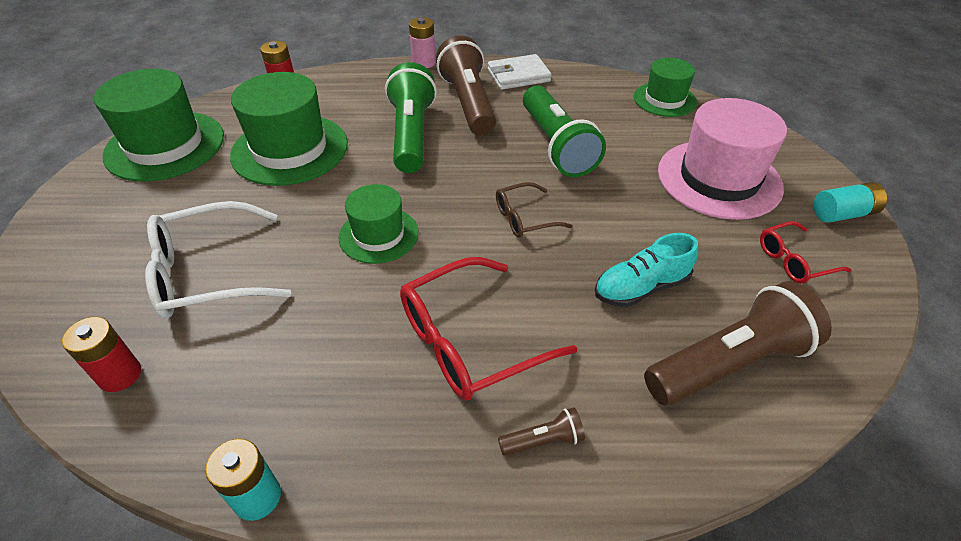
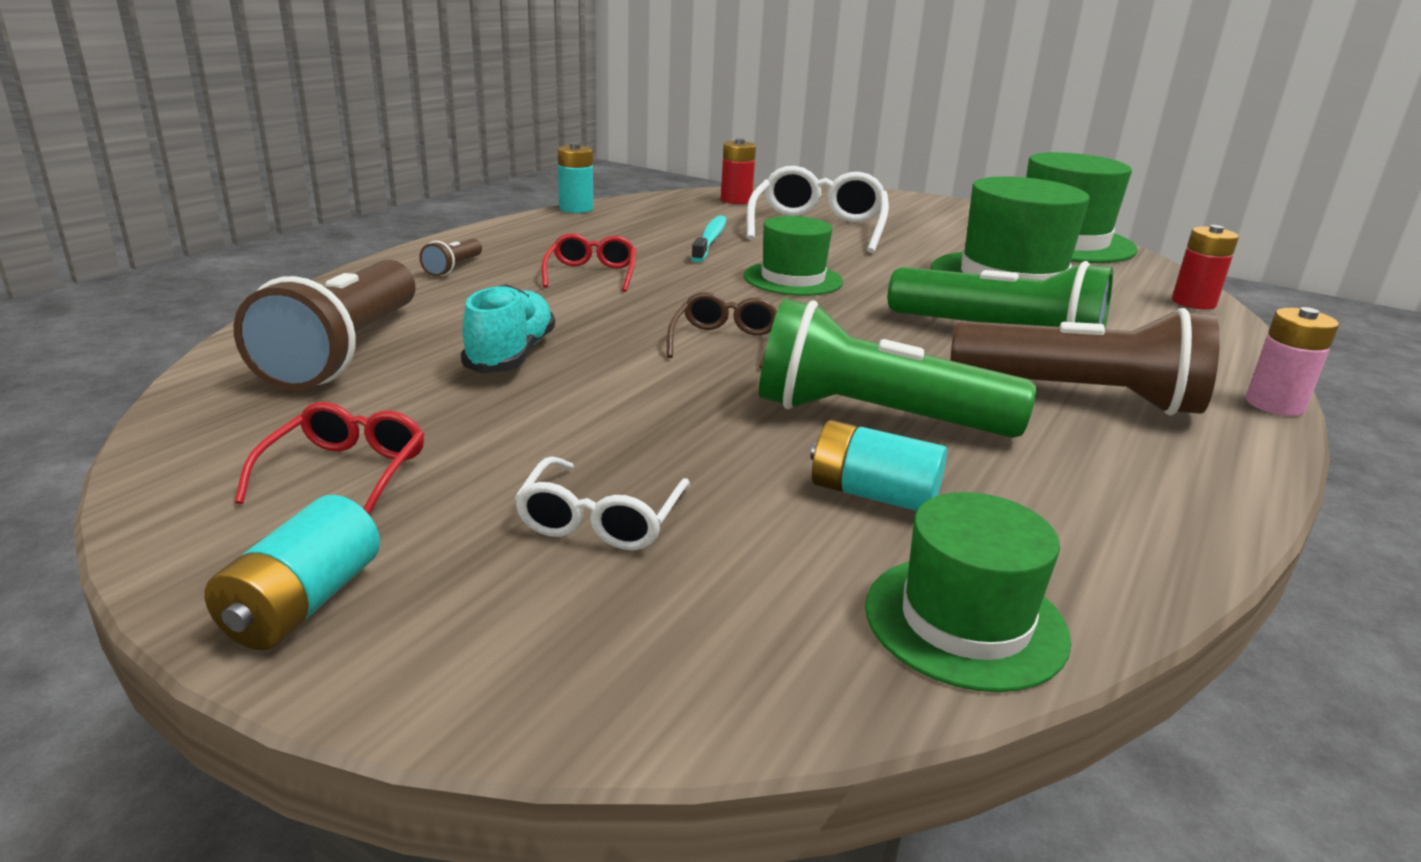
camera: 120 degrees right, 20 degrees down
red glasses [400,257,577,401] -> red glasses [541,233,636,292], size x0.55
white wallet [488,54,551,90] -> none
pink hat [658,98,787,220] -> white glasses [514,456,690,550]
none -> turquoise toothbrush [691,215,726,262]
none -> turquoise battery [810,420,947,511]

